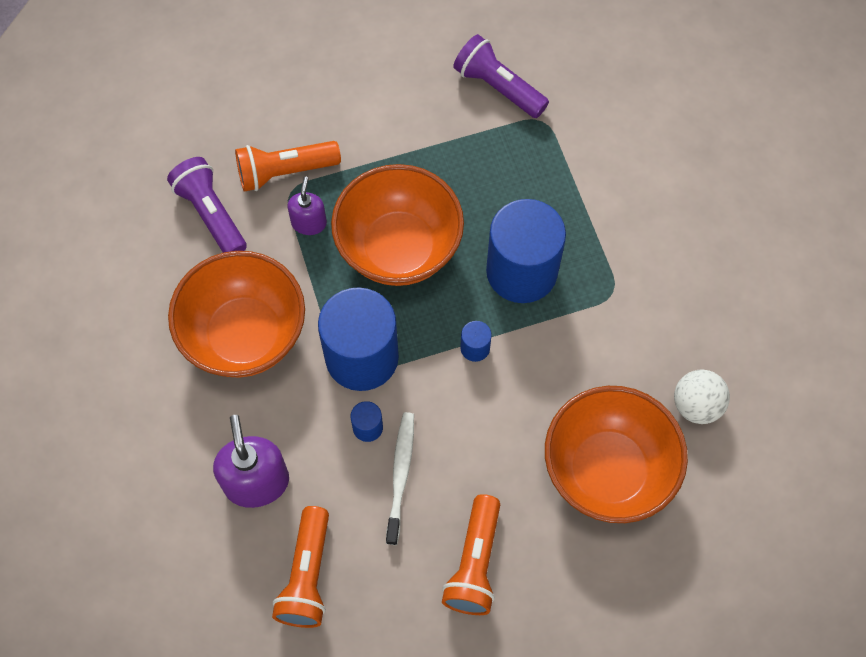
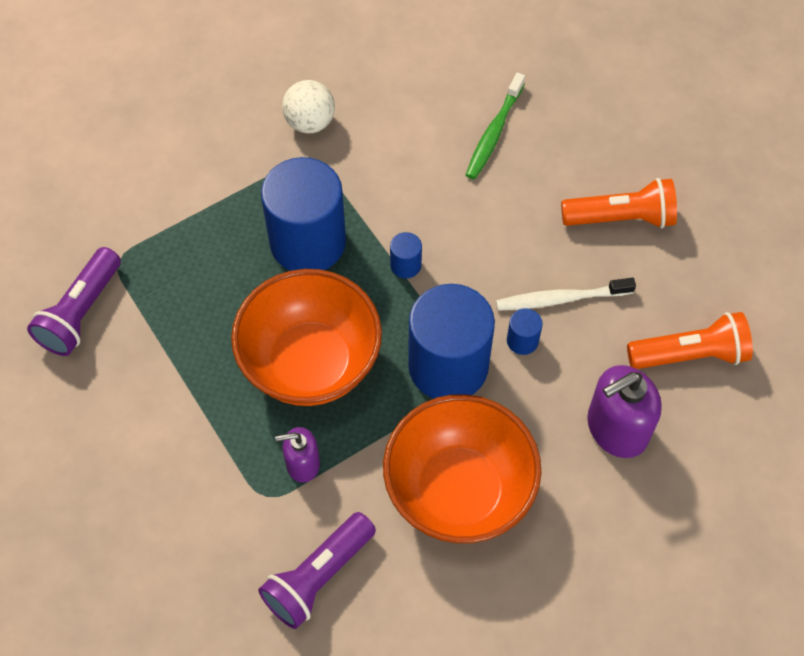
camera: 105 degrees left, 5 degrees down
orange flashlight [235,141,341,192] -> none
orange bowl [545,386,688,523] -> green toothbrush [466,73,525,179]
white ball [674,370,730,424] -> white ball moved to [282,80,335,134]

